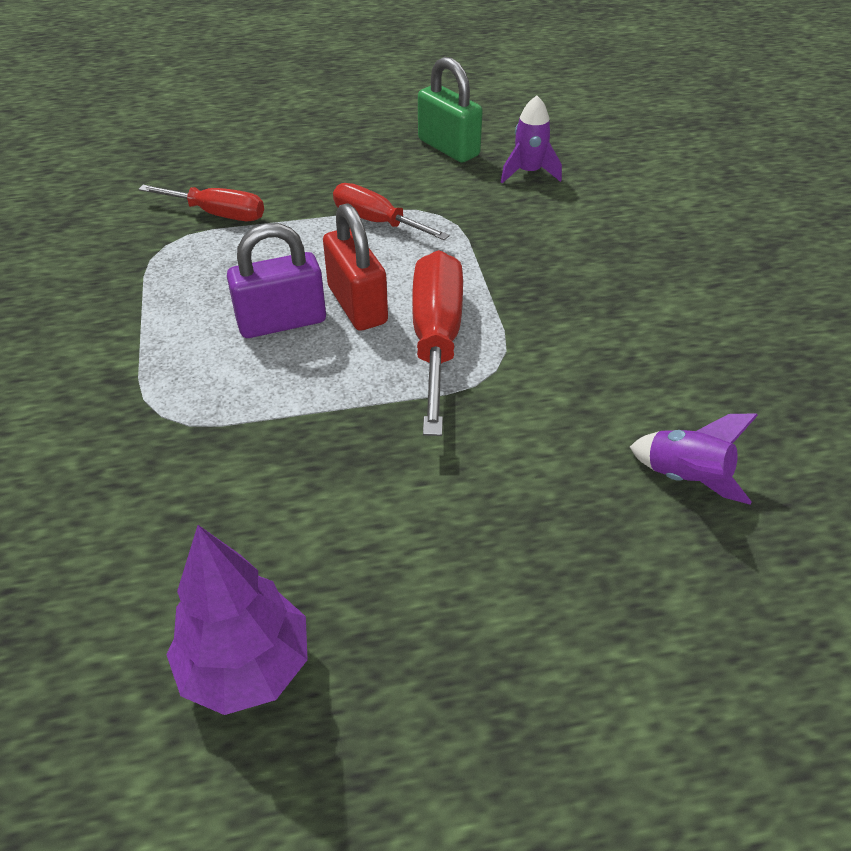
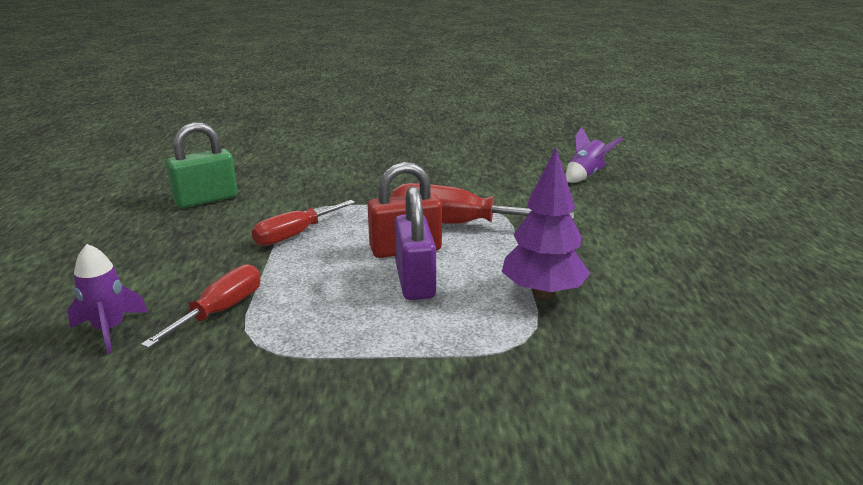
camera: 80 degrees left, 20 degrees down
purple tree [166,525,308,715] -> purple tree moved to [502,148,590,299]
purple rocket [501,96,562,183] -> purple rocket moved to [67,244,148,354]

